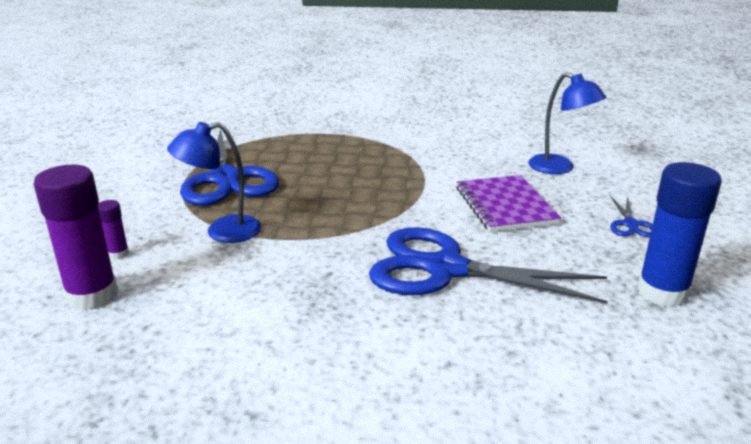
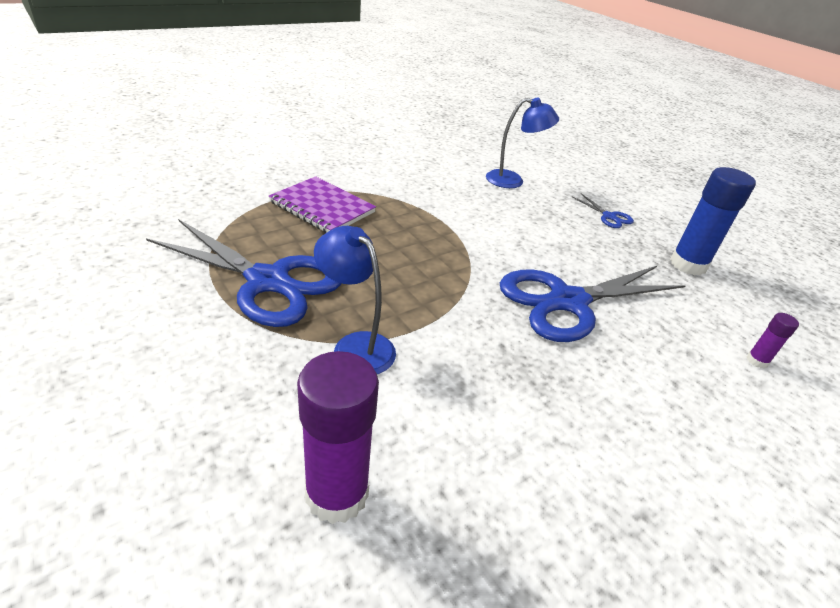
camera: 45 degrees left, 10 degrees up
purple glue stick [98,200,129,260] -> purple glue stick moved to [747,313,799,368]
blue lamp [167,122,262,243] -> blue lamp turned 105 degrees clockwise [314,226,396,374]
purple notebook [456,175,561,232] -> purple notebook moved to [269,176,376,233]

